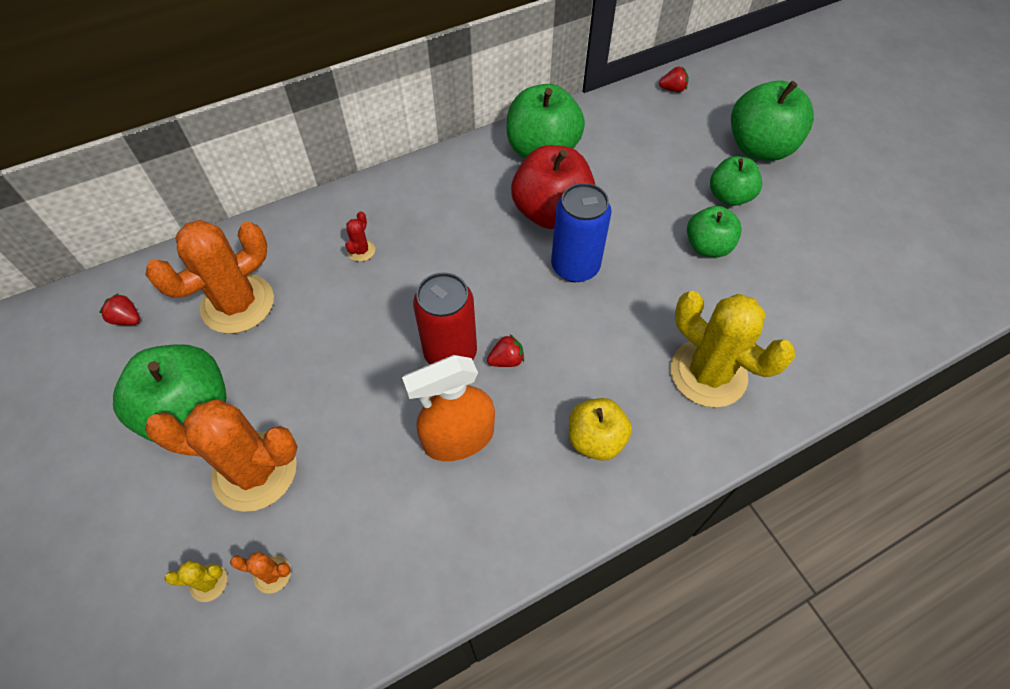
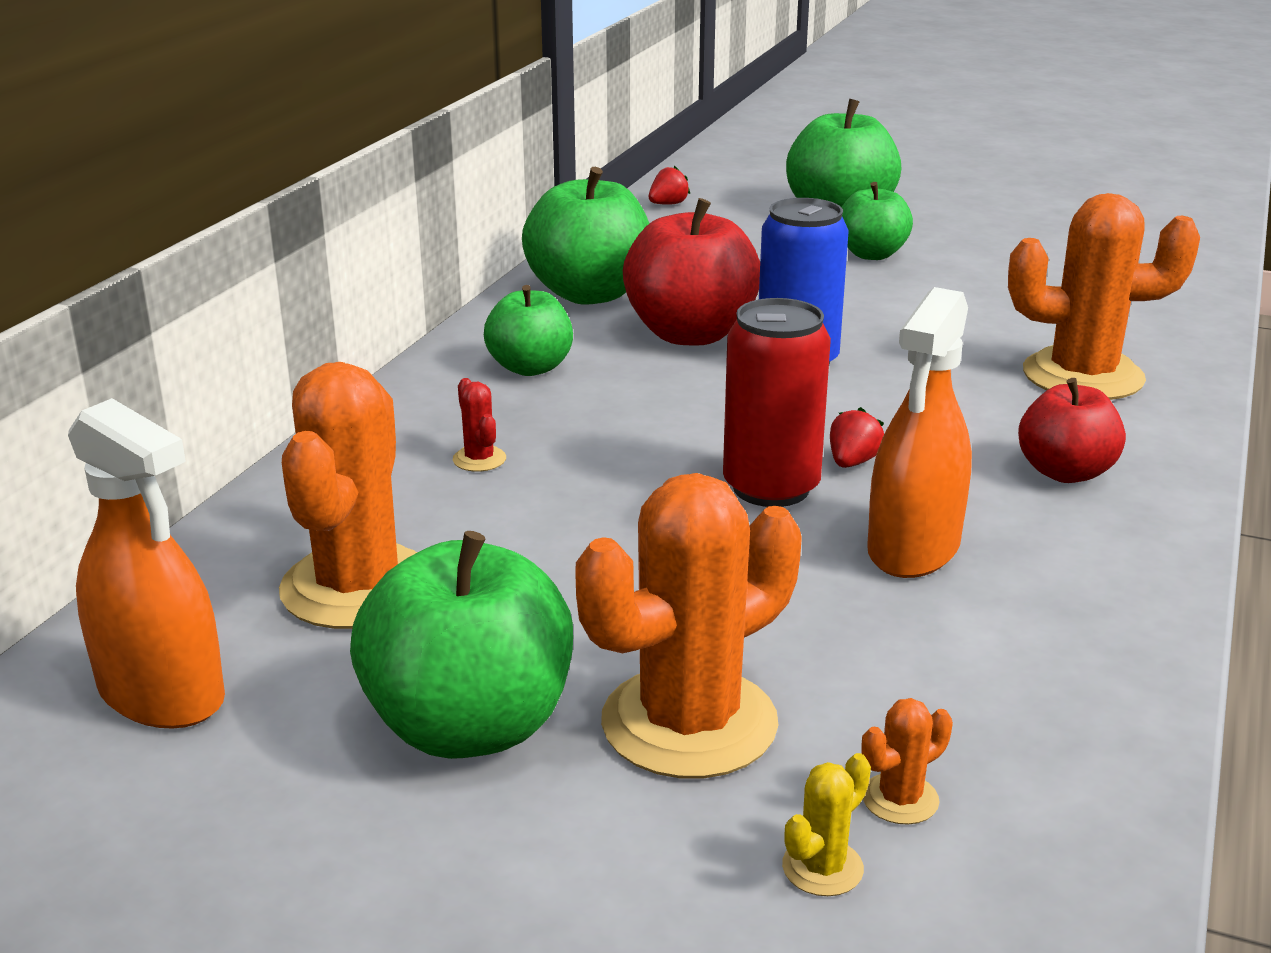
camera: 40 degrees left, 30 degrees down
red strawberry [99,293,140,325] -> orange spray bottle [68,398,225,729]
yellow apple [569,398,632,461] -> red apple [1018,378,1126,483]
yellow cactus [670,291,795,407] -> orange cactus [1008,193,1200,400]
green apple [687,206,742,257] -> green apple moved to [484,285,573,376]

